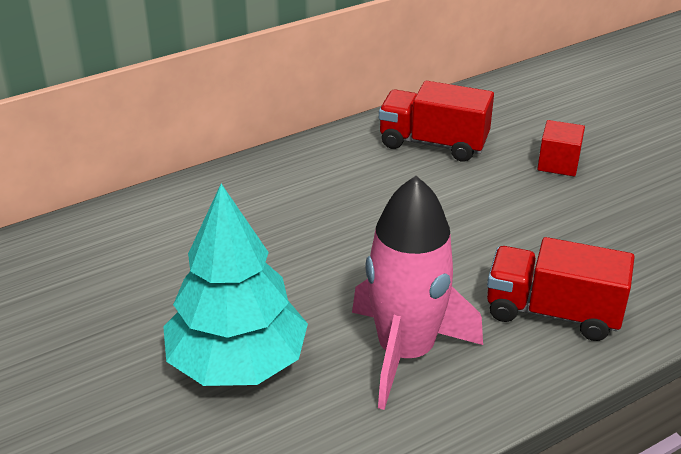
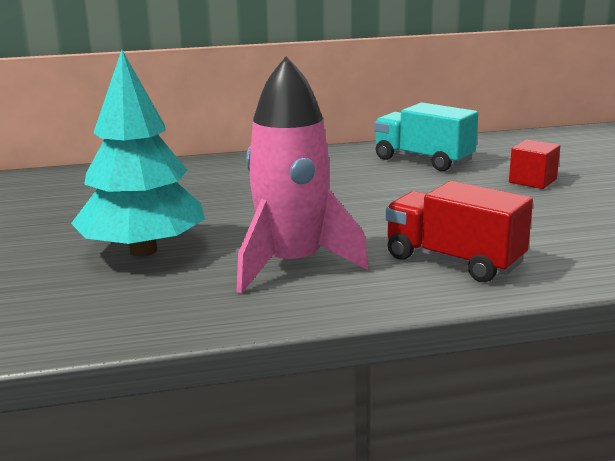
camera: 20 degrees right, 15 degrees down
red truck [379,81,494,161] -> turquoise truck [374,102,478,171]

